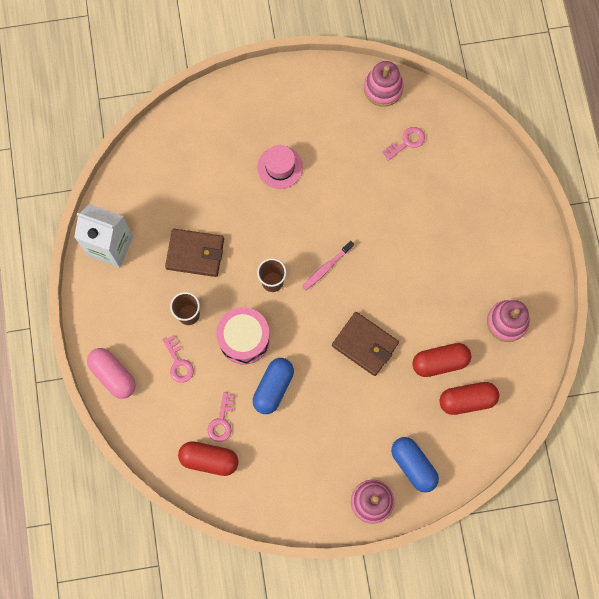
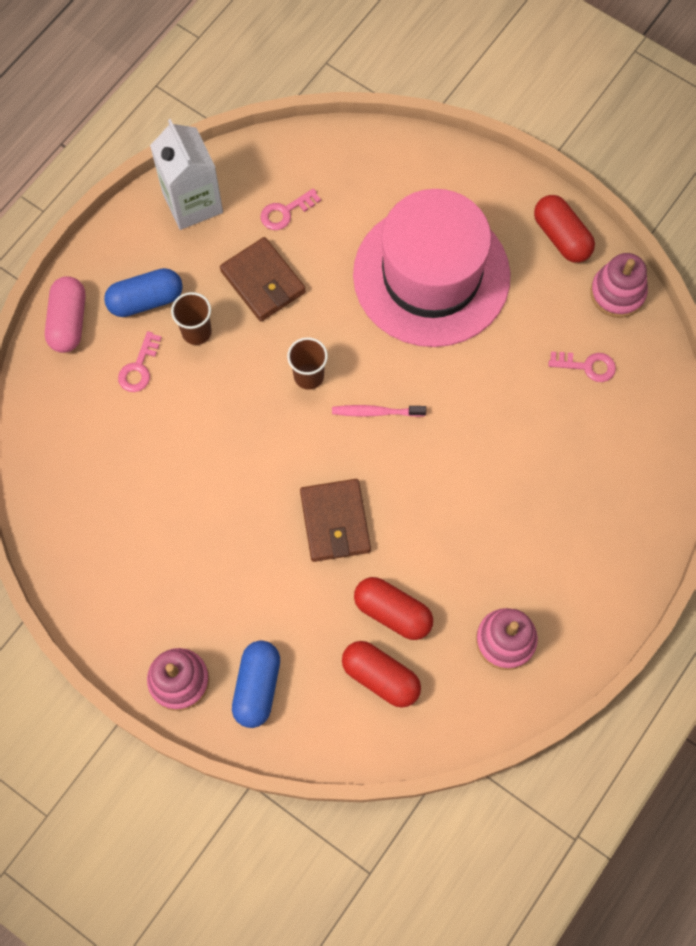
camera: 45 degrees right, 5 degrees down
red capsule [178,441,238,476] -> red capsule moved to [534,195,595,263]
pink key [208,392,235,442] -> pink key moved to [260,188,321,230]
pink drum [216,307,270,365] -> none
blue capsule [253,358,294,414] -> blue capsule moved to [104,268,183,317]
pink hat [257,145,303,189] -> pink hat [353,189,511,347], size x2.49

